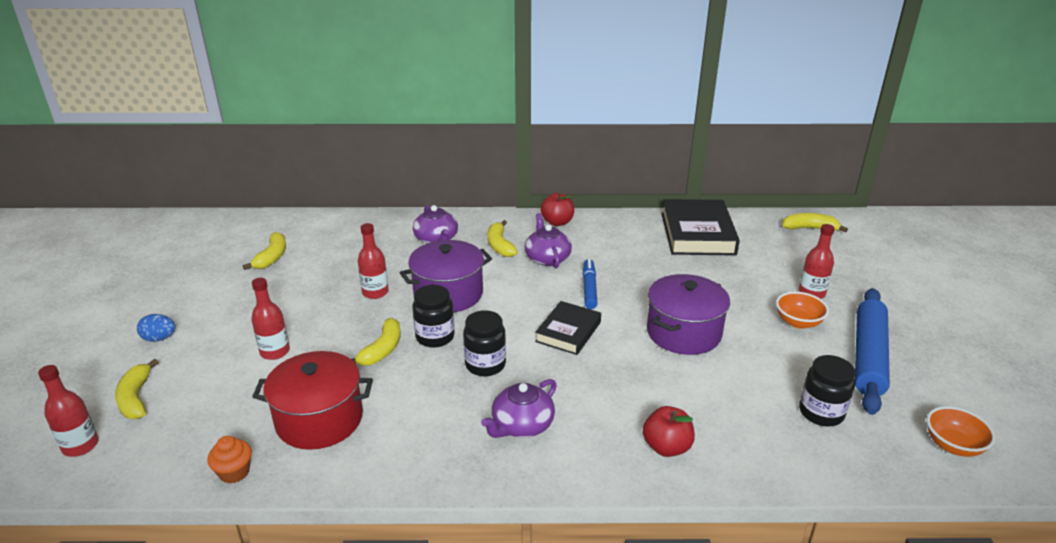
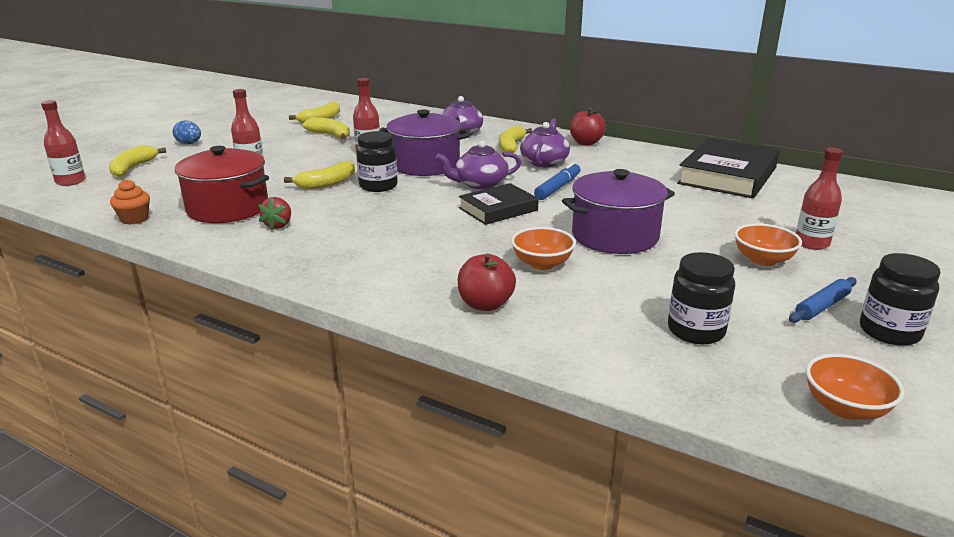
camera: 30 degrees right, 5 degrees down
black jar [463,310,506,376] -> black jar moved to [860,253,940,346]
purple teapot [481,379,557,438] -> purple teapot moved to [436,141,521,189]
yellow banana [782,213,848,233] -> yellow banana moved to [303,117,350,140]
blue rolling pin [855,288,890,415] -> blue rolling pin [789,277,857,323], size x0.46
none -> red strawberry [258,197,291,230]
none -> orange bowl [511,227,576,270]

